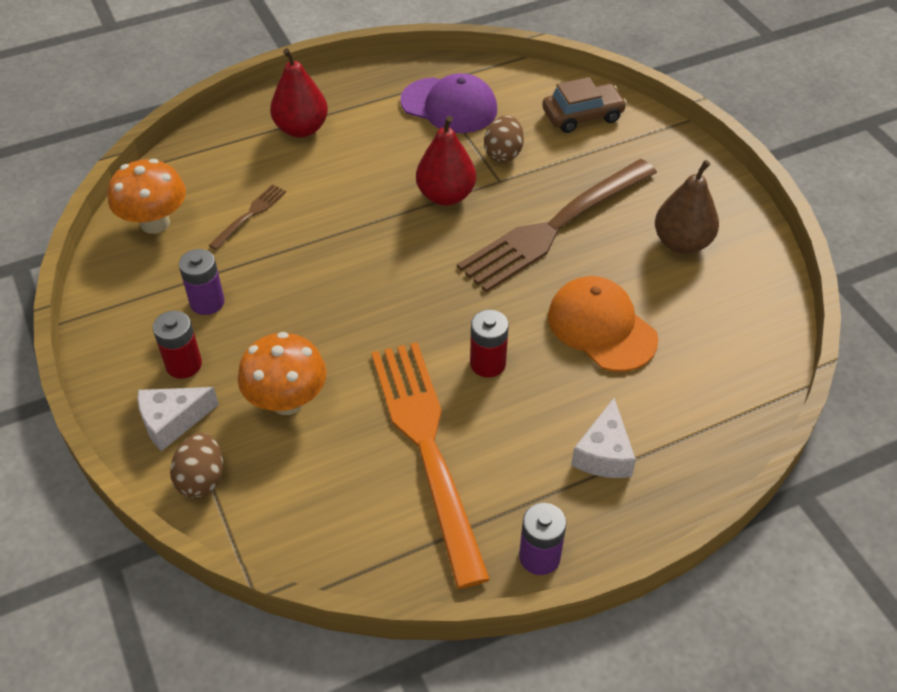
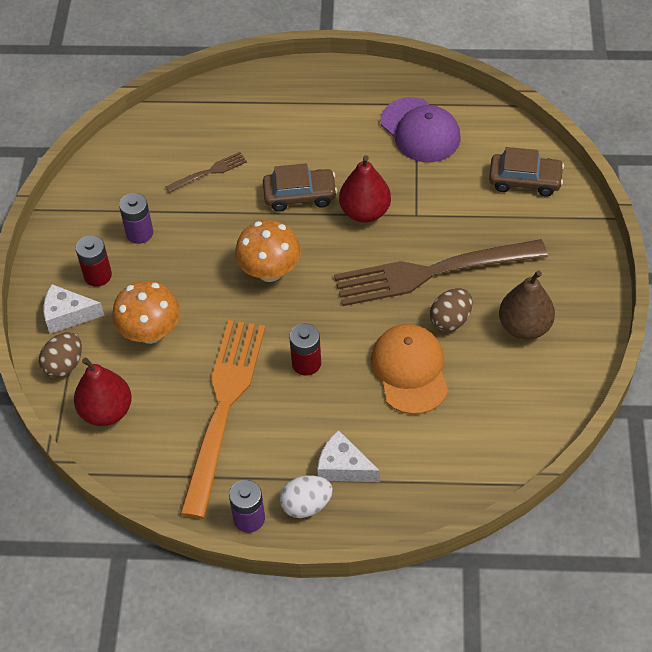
camera: 30 degrees right, 5 degrees up
orange mushroom [108,159,186,234] -> orange mushroom moved to [235,220,301,282]
red pear [270,48,328,138] -> red pear moved to [74,357,132,426]
brown egg [484,115,524,162] -> brown egg moved to [430,288,473,332]
white cheese [571,398,636,478] -> white cheese turned 75 degrees clockwise [317,430,380,482]
none -> brown car [263,163,337,212]
none -> white egg [280,475,333,518]

